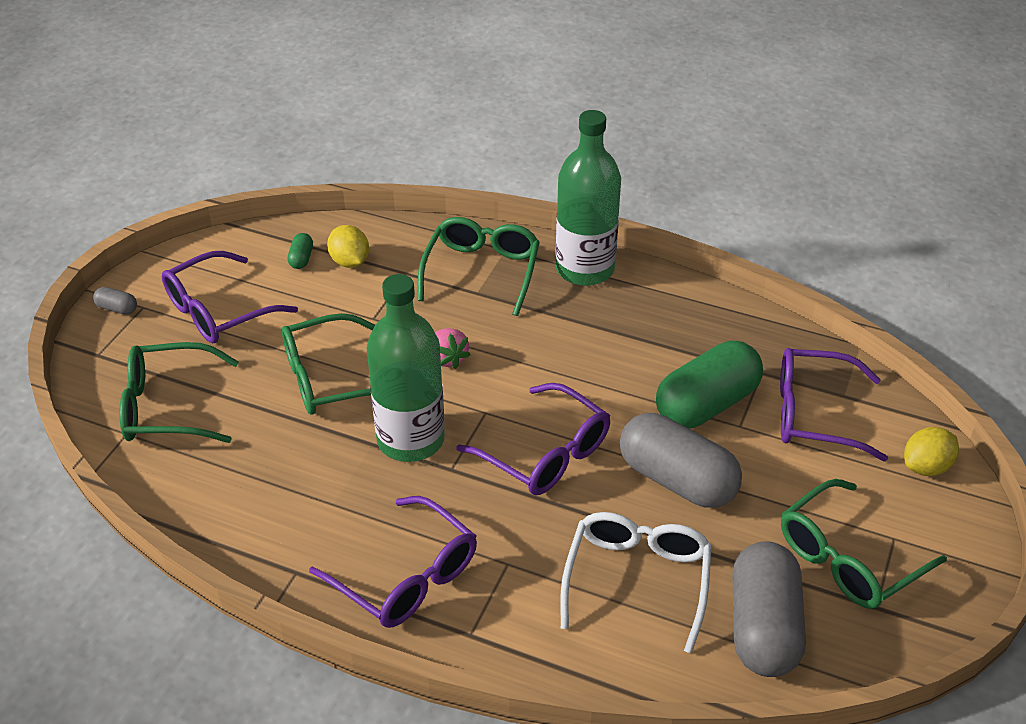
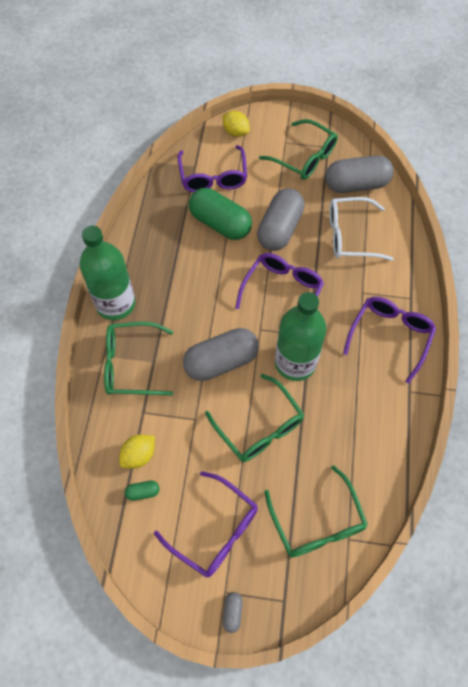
camera: 105 degrees left, 20 degrees up
pink strawberry [435,328,470,369] -> grey capsule [183,328,259,381]

